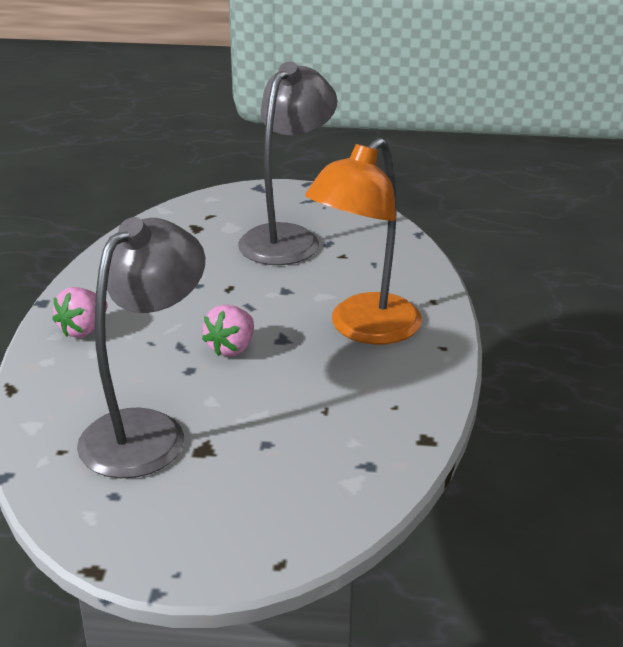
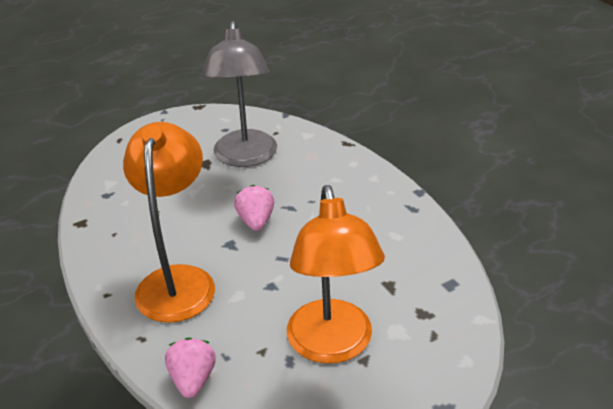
camera: 145 degrees right, 5 degrees up
pink strawberry [52,287,108,338] -> pink strawberry moved to [165,337,216,398]
grey lamp [238,62,337,265] -> orange lamp [287,185,385,364]

